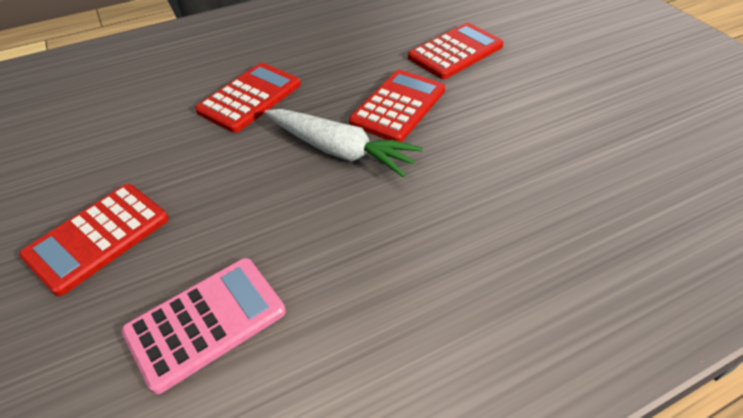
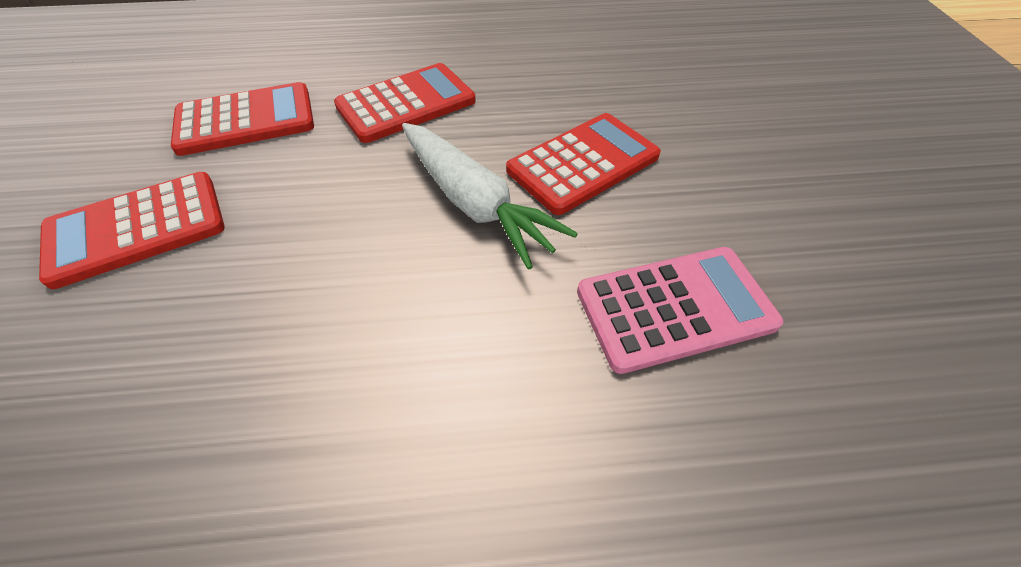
camera: 20 degrees right, 5 degrees up
pink calculator [121,258,286,394] -> pink calculator moved to [577,247,783,374]
red calculator [408,23,503,79] -> red calculator moved to [171,82,314,156]

